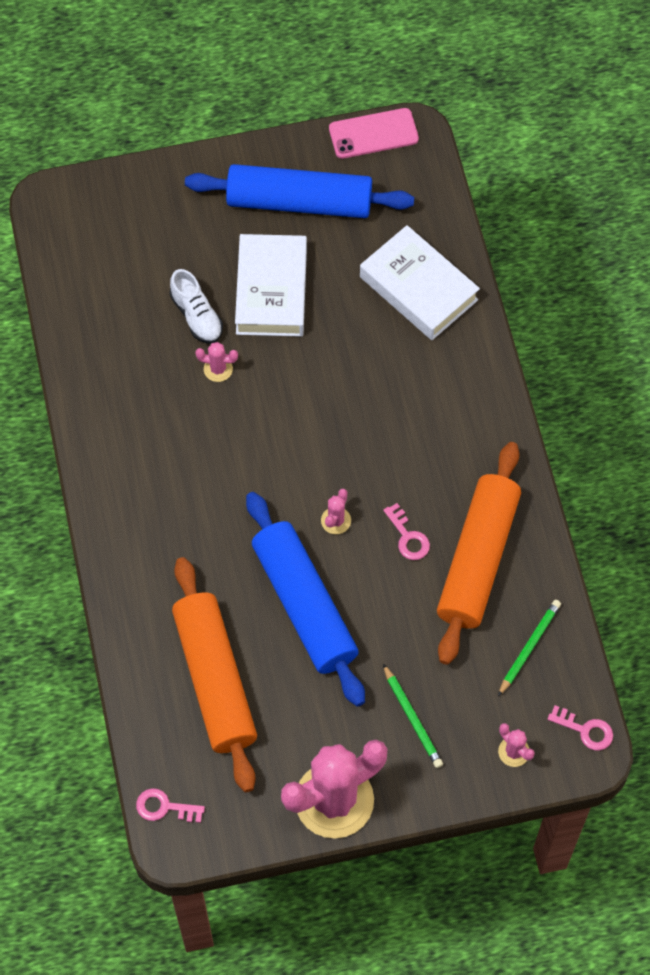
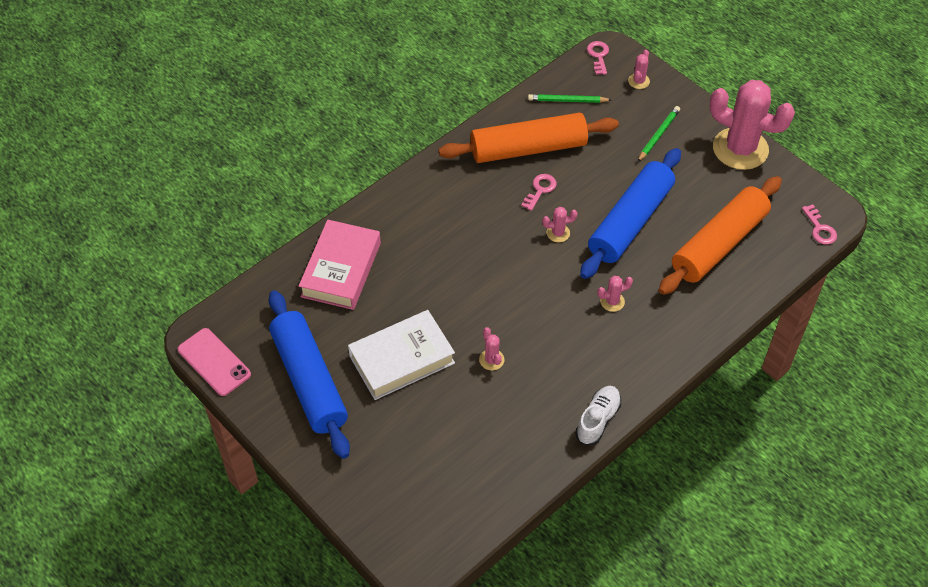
camera: 120 degrees left, 10 degrees down
white shoe [170,269,223,344] -> white shoe moved to [575,386,621,445]
white book [360,225,480,340] -> pink book [299,220,381,310]
none -> pink cactus [597,276,633,312]

